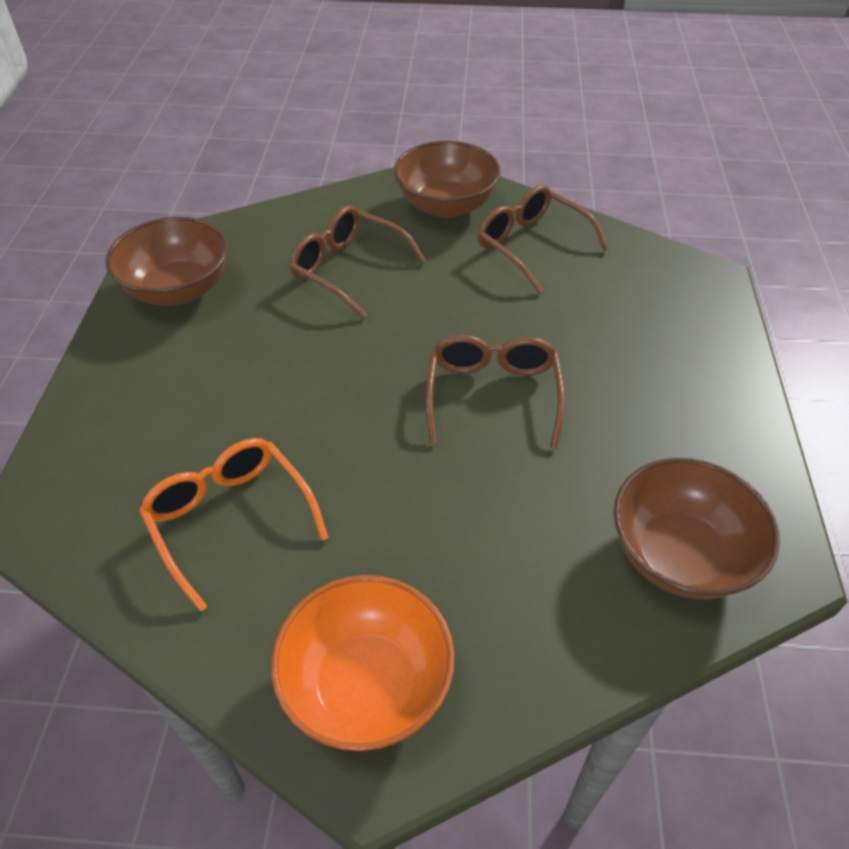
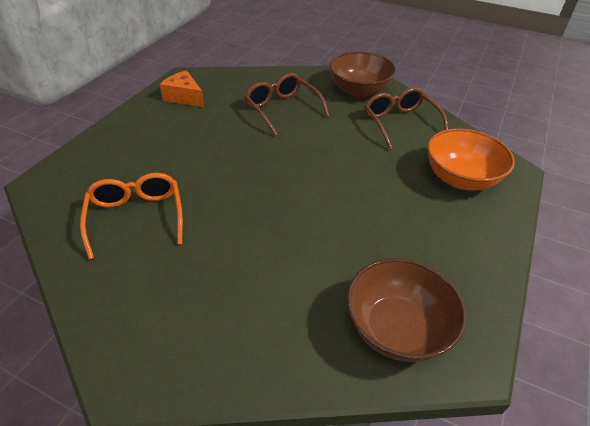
camera: 20 degrees right, 5 degrees down
brown bowl [106,217,228,306] -> orange cheese [160,70,204,107]
orange bowl [271,575,455,751] -> orange bowl moved to [427,128,515,190]
brown glasses [425,335,565,449] -> none

